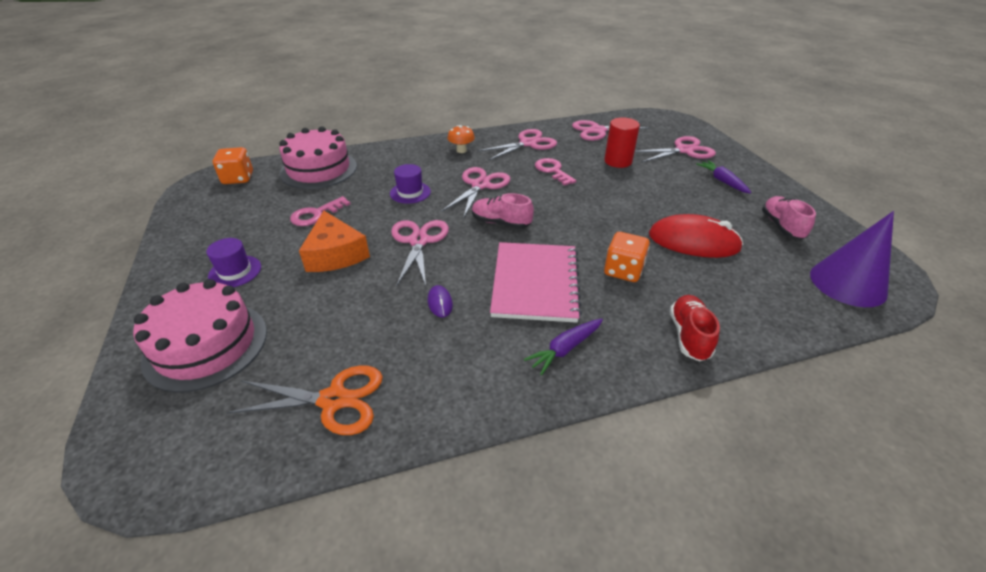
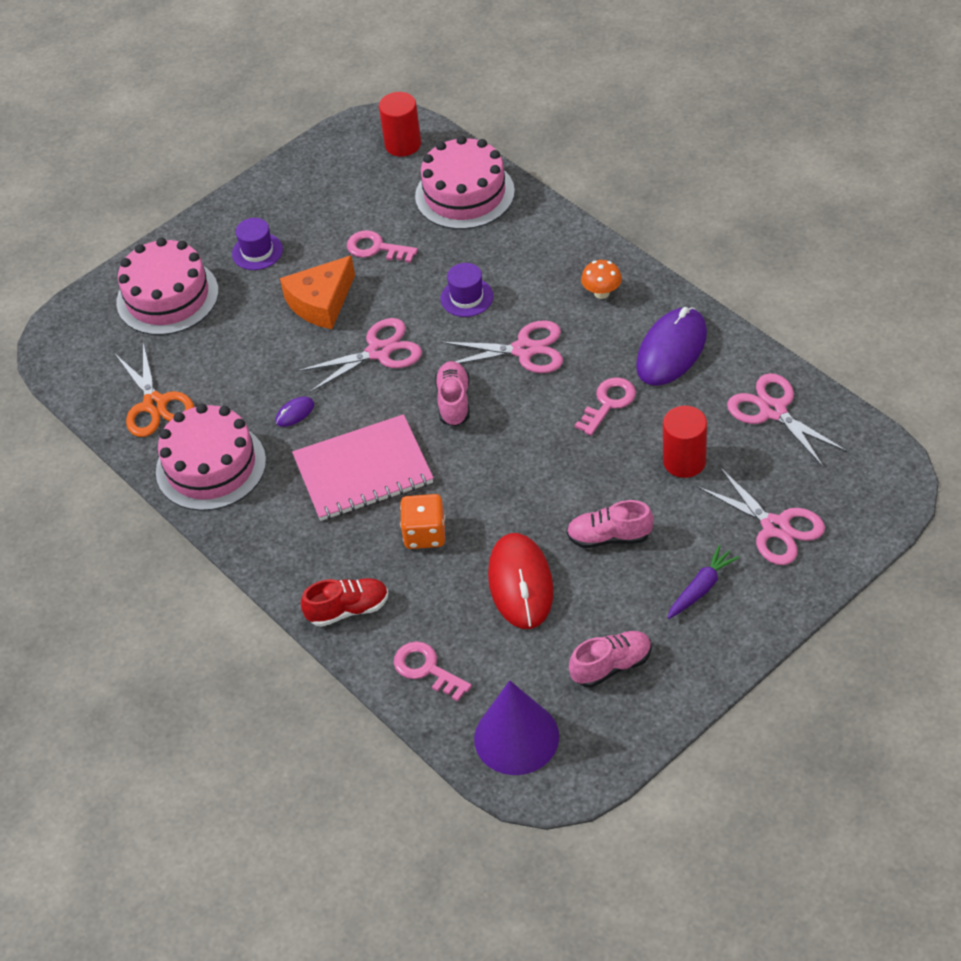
camera: 70 degrees right, 10 degrees up
orange dice [213,147,253,184] -> red cylinder [379,92,421,157]
pink scissors [478,129,557,160] -> purple mouse [636,307,707,386]
purple carrot [524,318,603,375] -> none
none -> pink cake [156,403,266,511]
none -> pink key [394,641,472,702]
none -> pink shoe [567,500,654,548]

